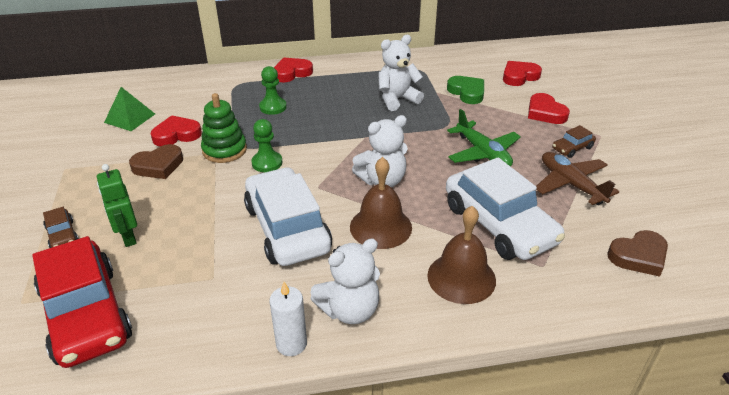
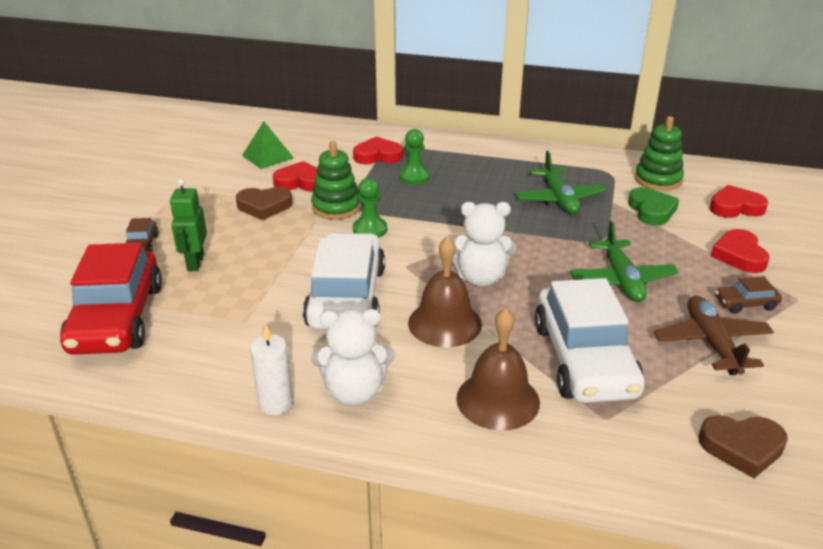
camera: 25 degrees right, 5 degrees down
red heart [274,57,313,82] -> red heart moved to [353,137,403,164]
white teddy bear [378,35,424,111] -> green plane [515,151,606,214]
none -> green stacking toy [635,116,684,191]

